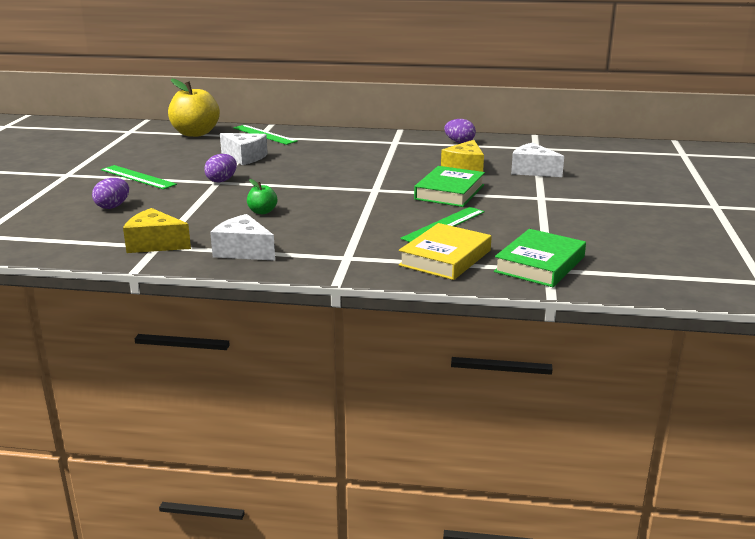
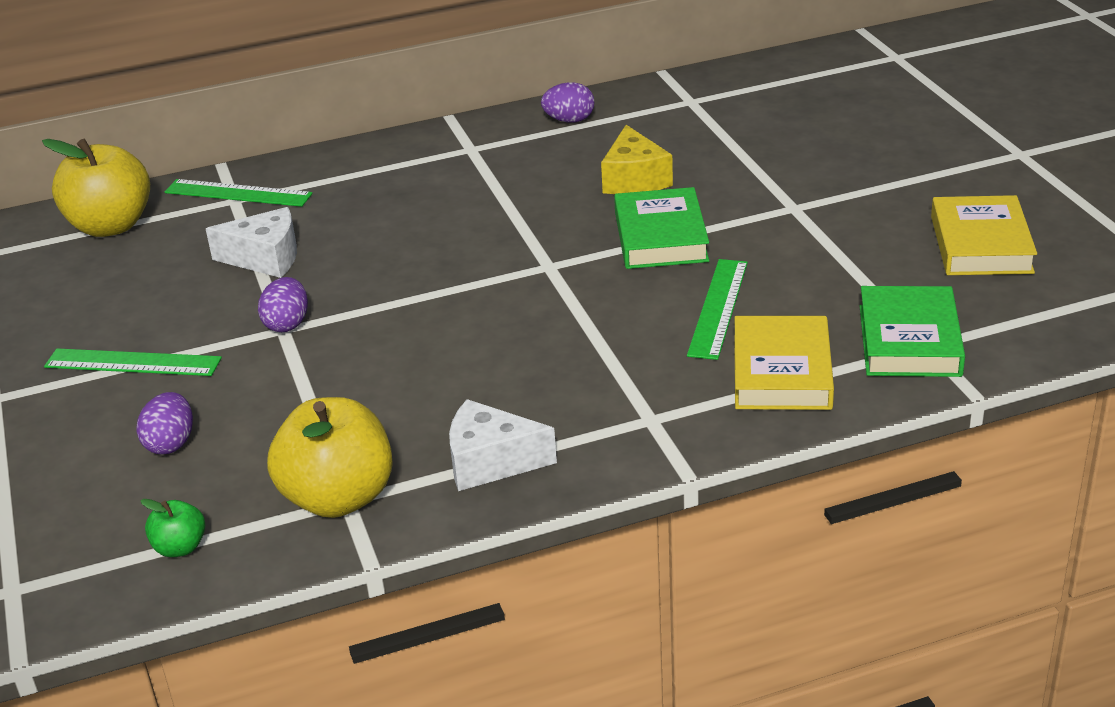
camera: 25 degrees left, 10 degrees up
yellow cheese [123,208,191,253] -> yellow apple [267,397,393,518]
green apple [247,179,277,214] -> green apple moved to [140,499,206,557]
white cheese [511,143,564,177] -> none
none -> yellow book [931,195,1037,275]

